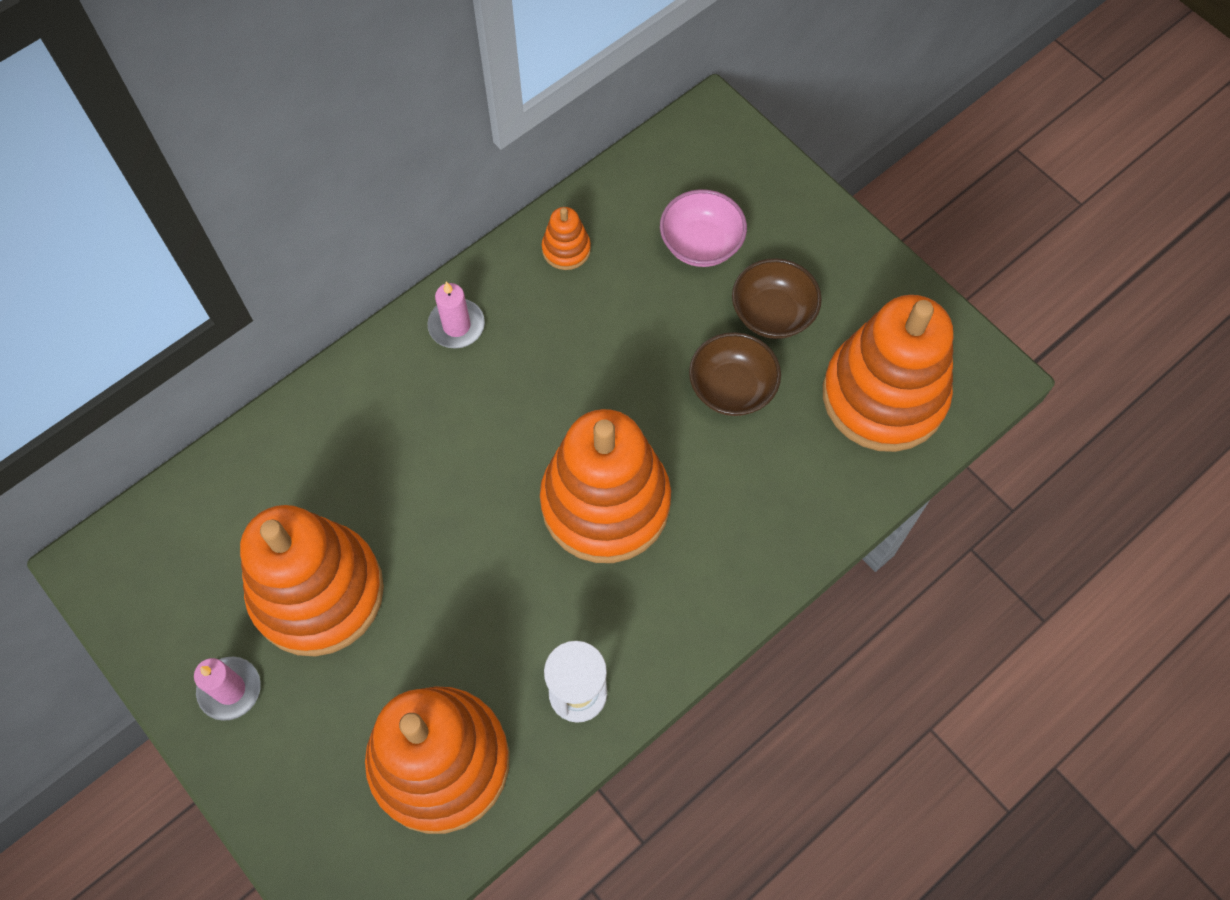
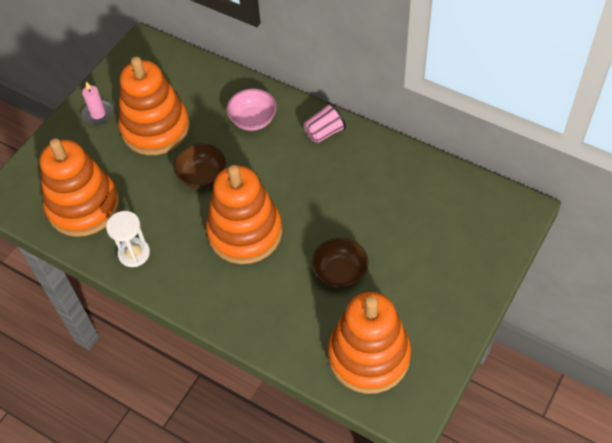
camera: 75 degrees right, 10 degrees down
pink candle [427,282,485,349] -> pink cup [303,103,346,143]
orange stacking toy [542,207,591,270] -> none
pink bowl [660,189,747,267] -> pink bowl moved to [226,88,277,131]
brown bowl [732,258,822,339] -> brown bowl moved to [173,144,226,189]

